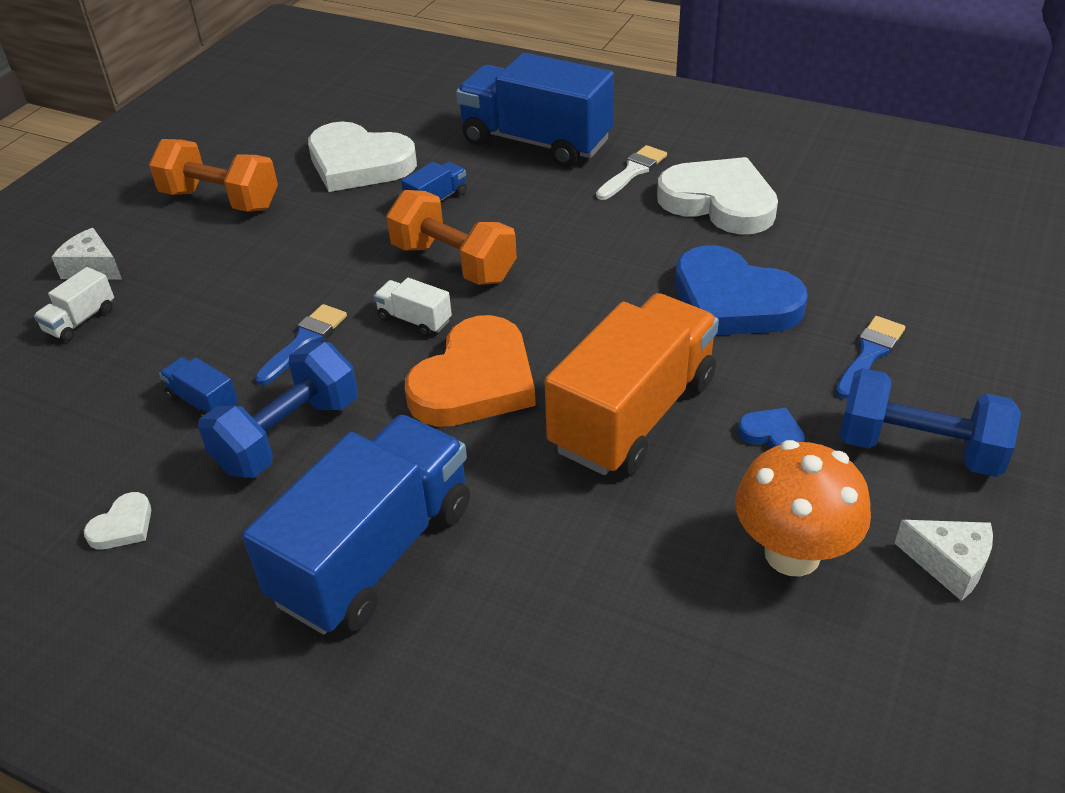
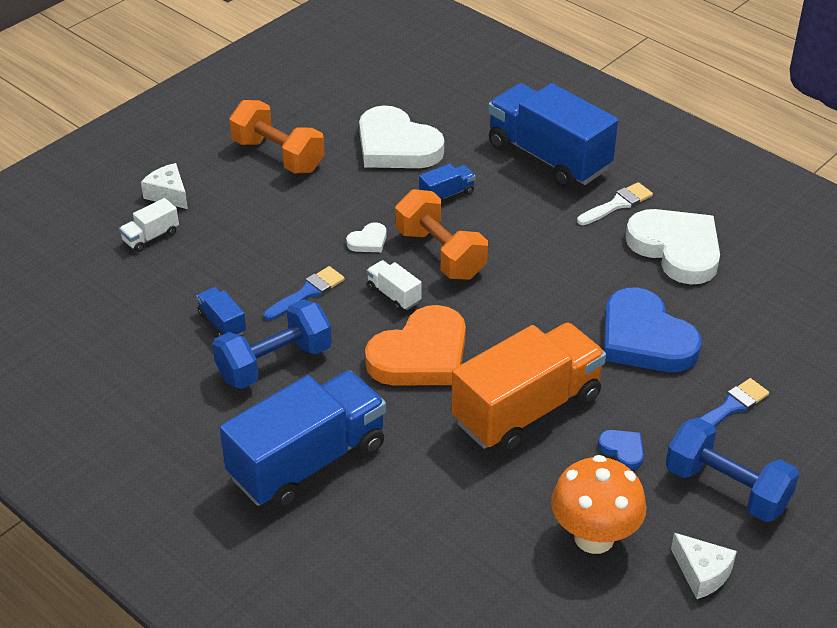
camera: 15 degrees right, 0 degrees up
white heart [84,492,151,550] -> white heart moved to [346,222,387,252]

